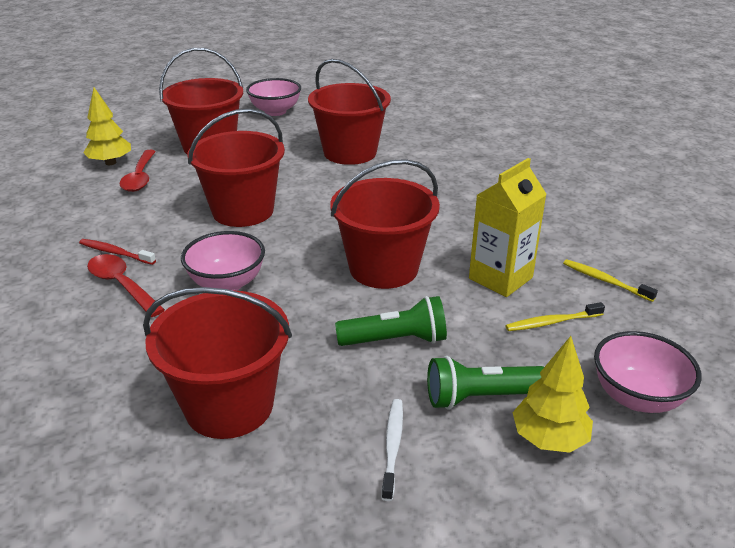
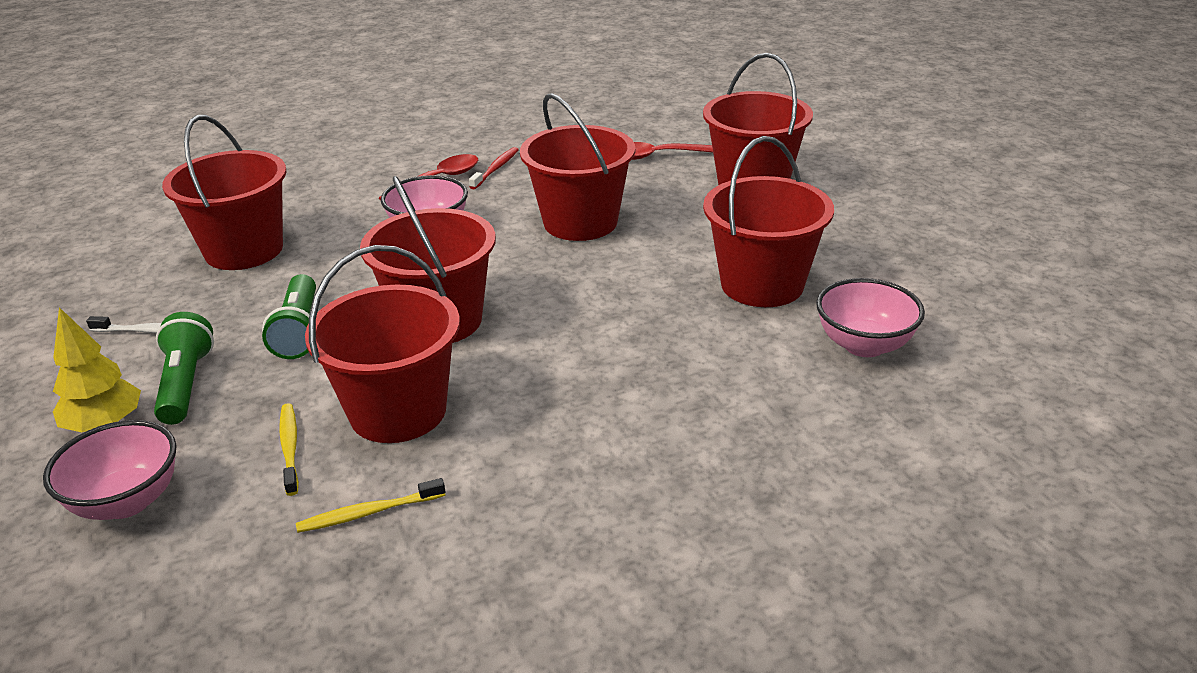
camera: 90 degrees right, 0 degrees up
yellow tree [83,87,131,165] -> none
pink bowl [246,78,301,116] -> pink bowl moved to [816,278,925,357]
yellow carton [469,158,547,297] -> red bucket [305,245,460,443]
yellow toothbrush [563,259,658,302] -> yellow toothbrush turned 150 degrees counterclockwise [296,478,445,533]

